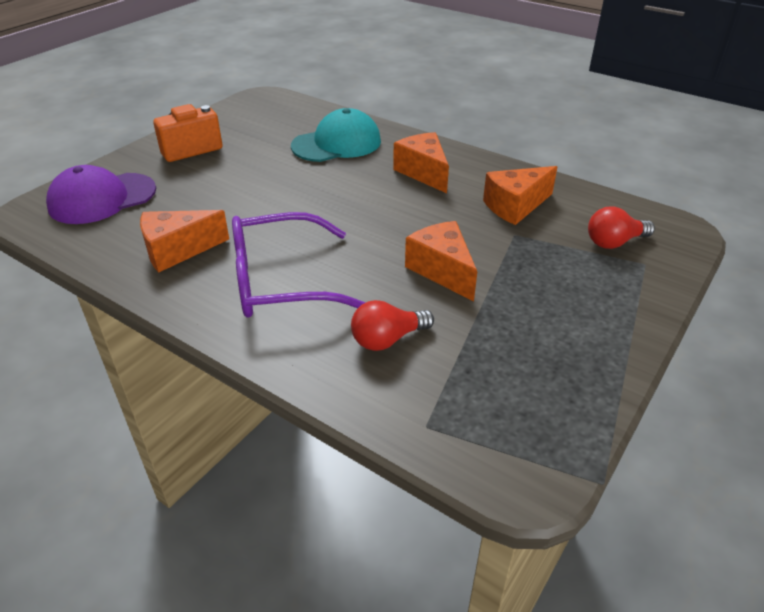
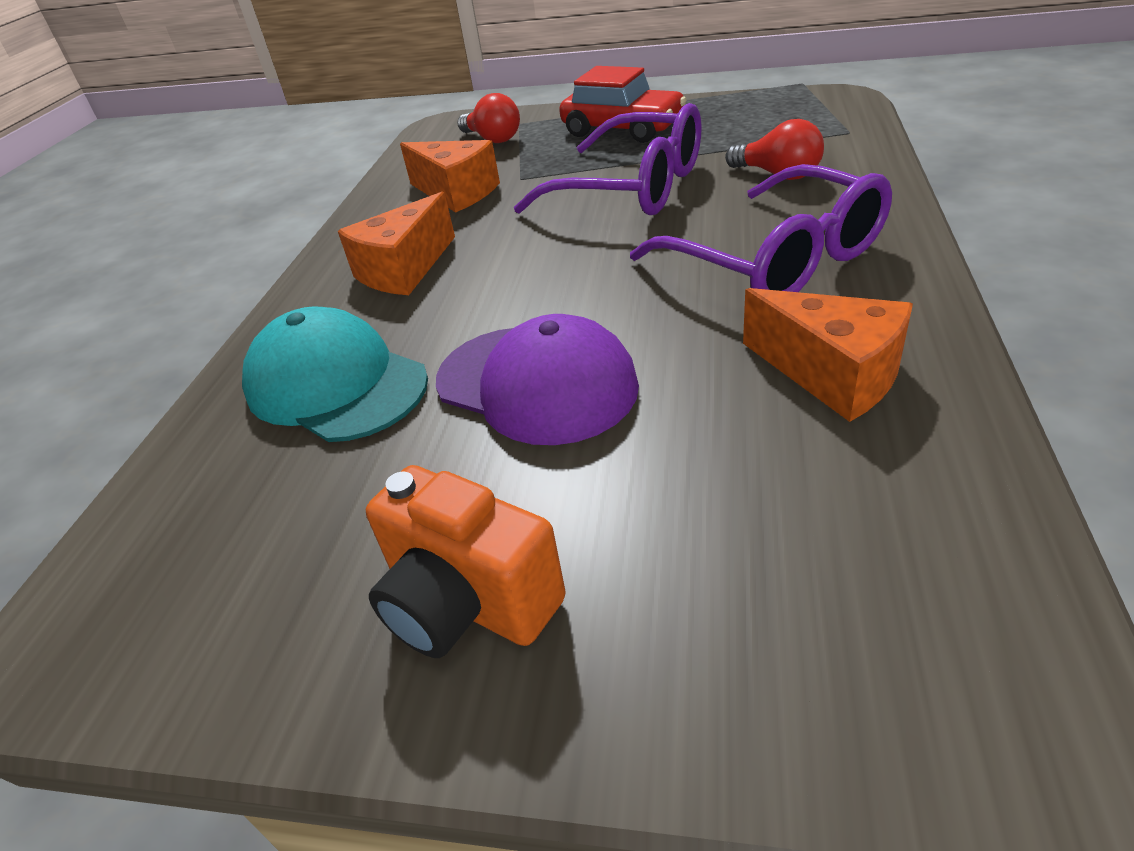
camera: 110 degrees left, 0 degrees up
purple cap [46,165,156,224] -> purple cap moved to [436,314,639,445]
orange cheese [405,221,477,301] -> purple glasses [514,103,702,215]
none -> red car [559,66,687,143]

